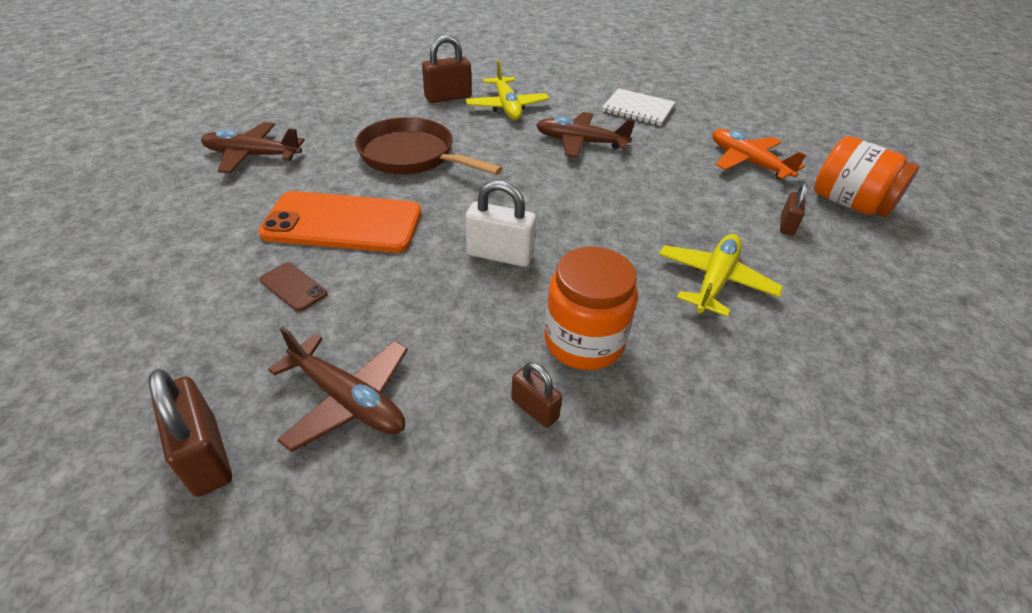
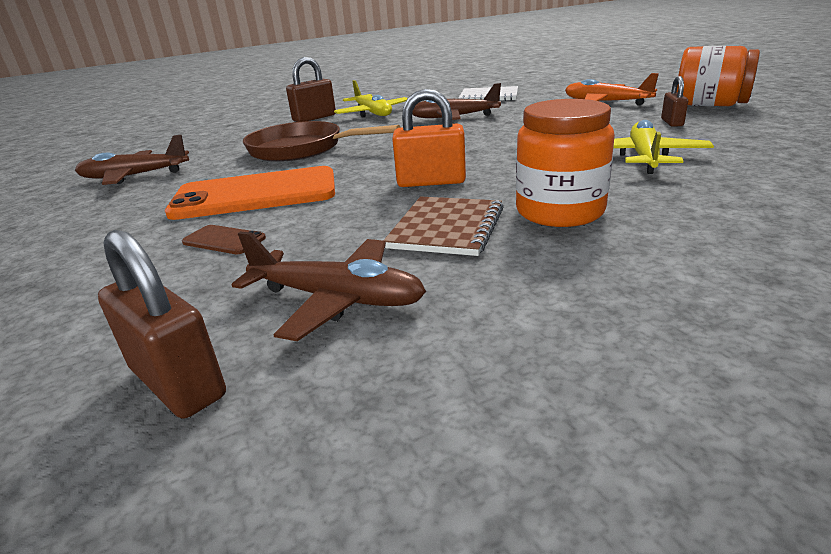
camera: 10 degrees left, 15 degrees down
white padlock [465,180,536,267] -> orange padlock [392,89,466,187]
brown padlock [511,362,563,428] -> none
none -> brown notebook [383,197,504,256]

